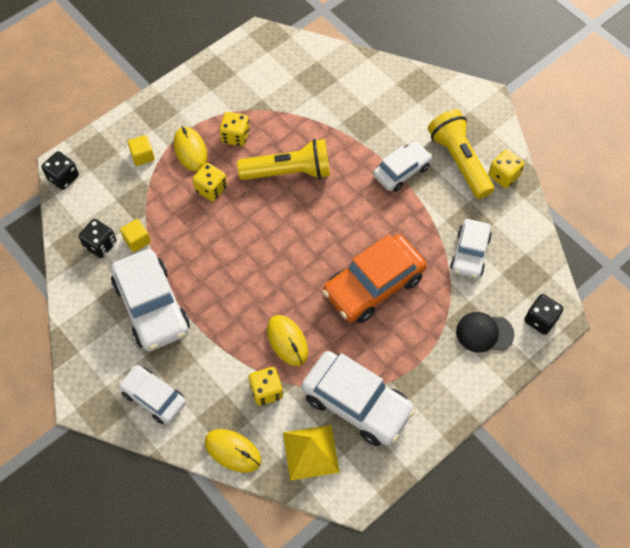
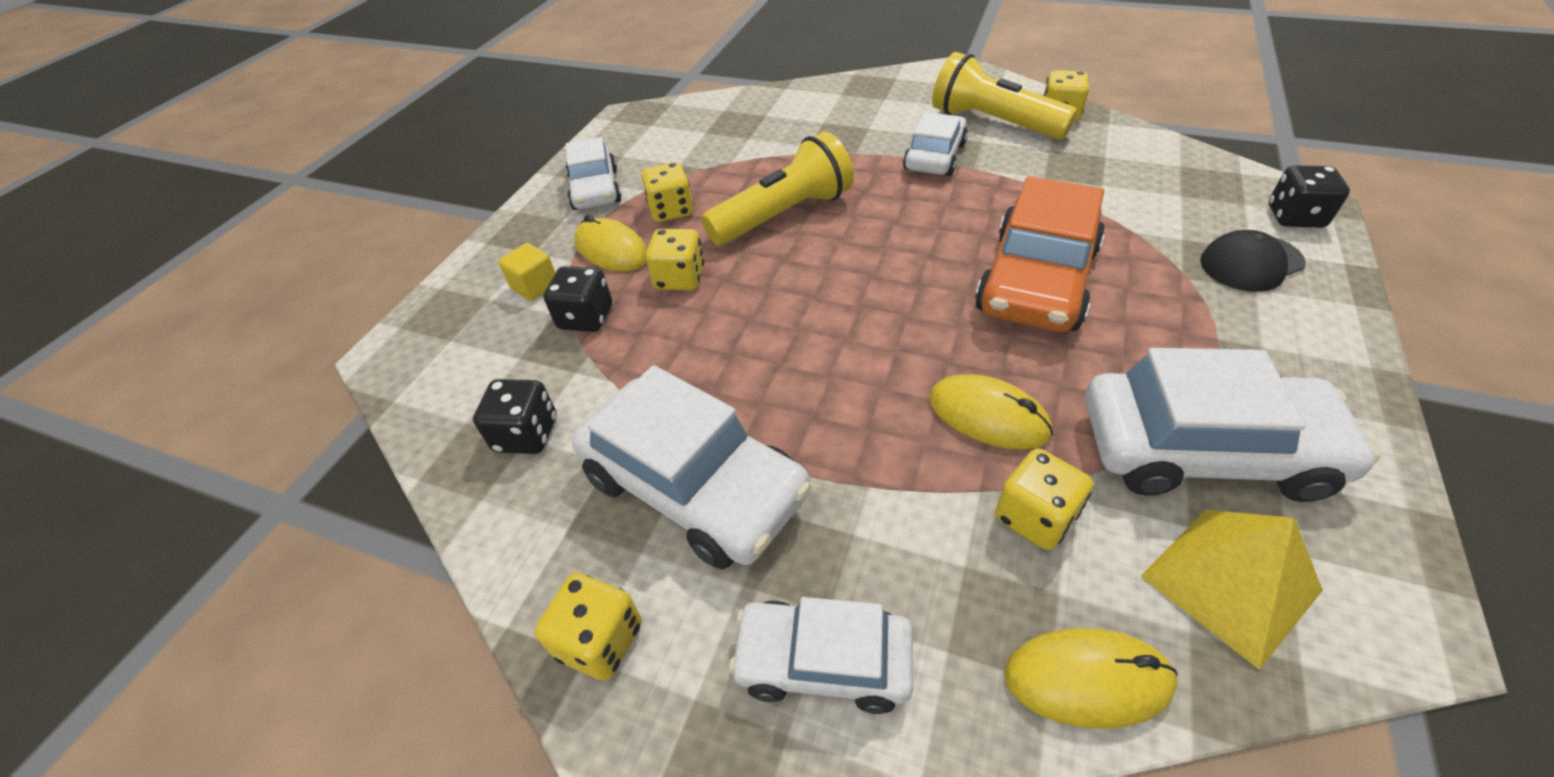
camera: 25 degrees left, 15 degrees down
black dice [41,151,79,190] -> black dice moved to [544,266,612,332]
yellow cube [120,219,151,252] -> none
white car [450,219,492,279] -> white car moved to [565,137,621,210]
none -> yellow dice [535,573,642,681]

